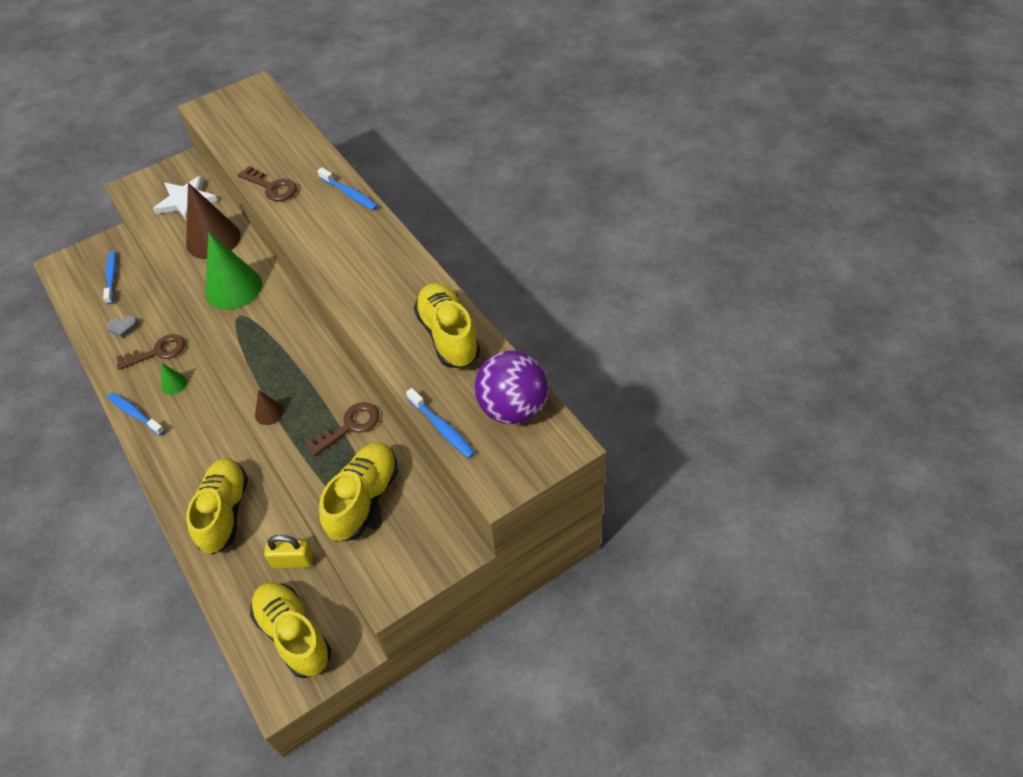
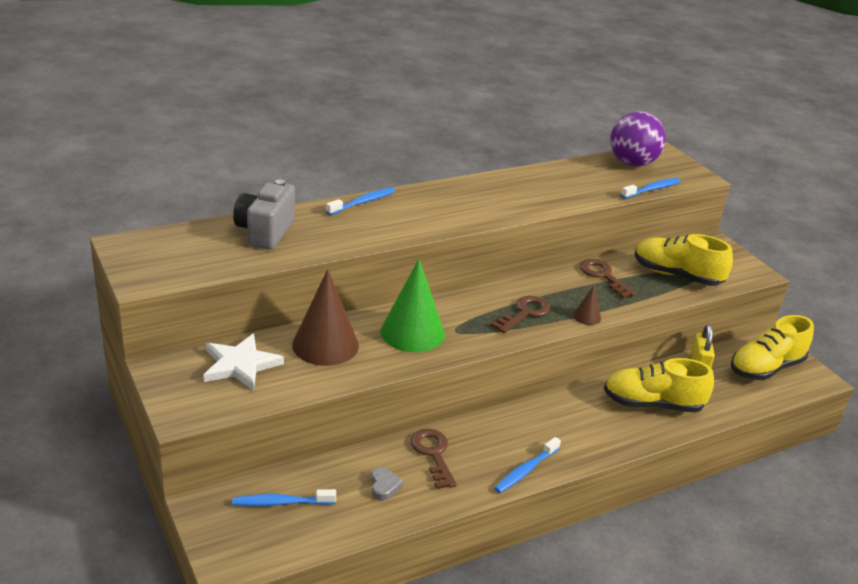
camera: 90 degrees left, 20 degrees down
green cone [161,363,187,395] -> none
brown key [238,166,297,201] -> brown key moved to [490,296,551,334]
yellow shoe [414,283,480,368] -> none
none -> grey camera [233,179,295,250]

